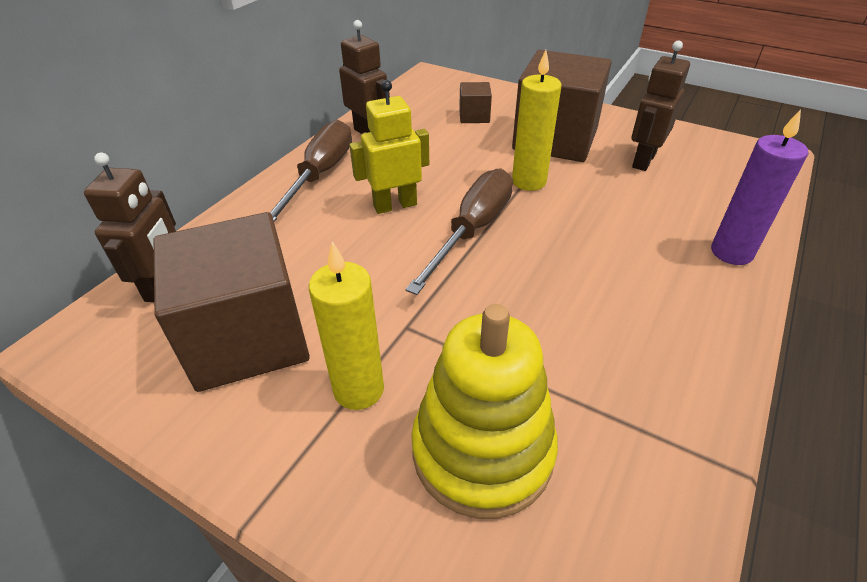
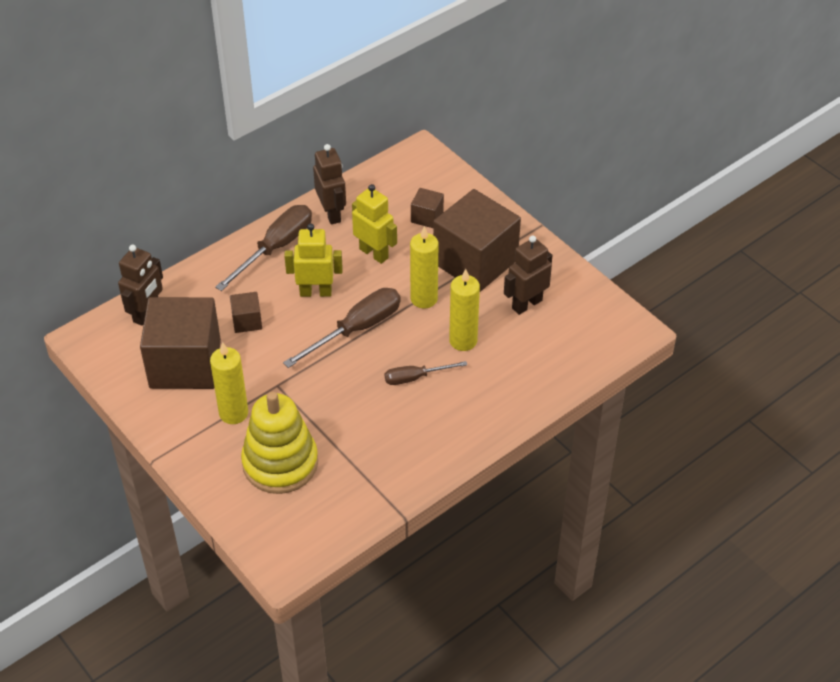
camera: 20 degrees right, 5 degrees up
purple candle [711,109,808,265] -> none
none -> brown cube [230,292,262,333]
none -> yellow robot [352,184,397,264]
none -> brown screwdriver [385,361,467,385]
none -> yellow candle [449,269,480,351]

